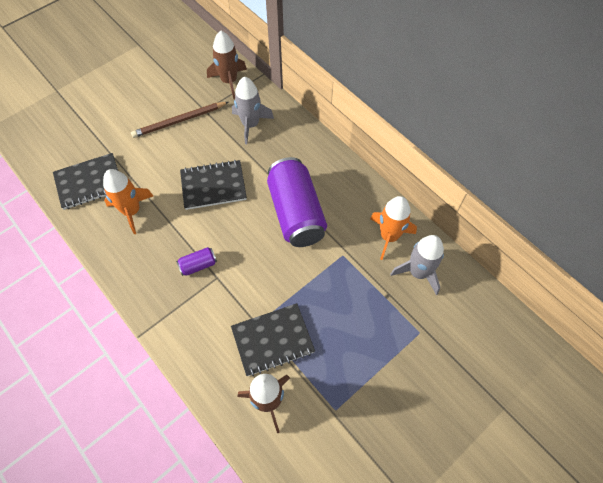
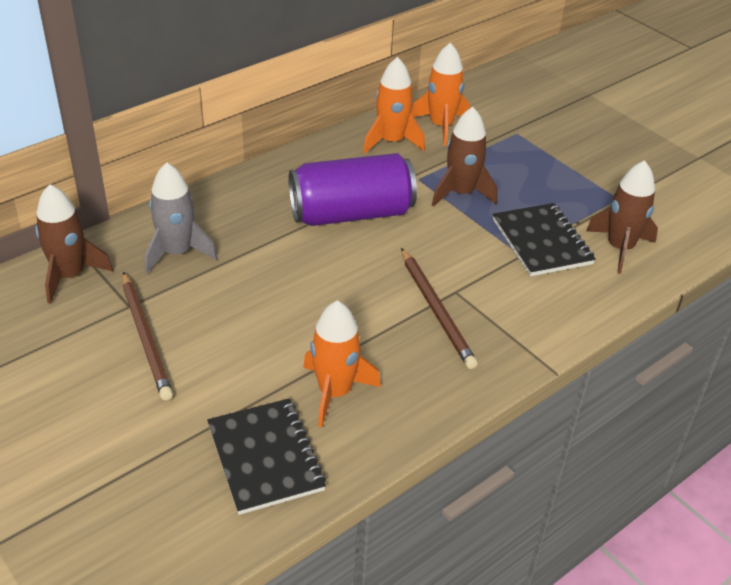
camera: 90 degrees left, 20 degrees down
purple can [176,247,217,276] -> brown pencil [401,248,478,369]
black notebook [180,160,247,210] -> none
grey rocket [390,235,444,295] -> orange rocket [411,43,470,146]
none -> brown rocket [432,107,497,207]

